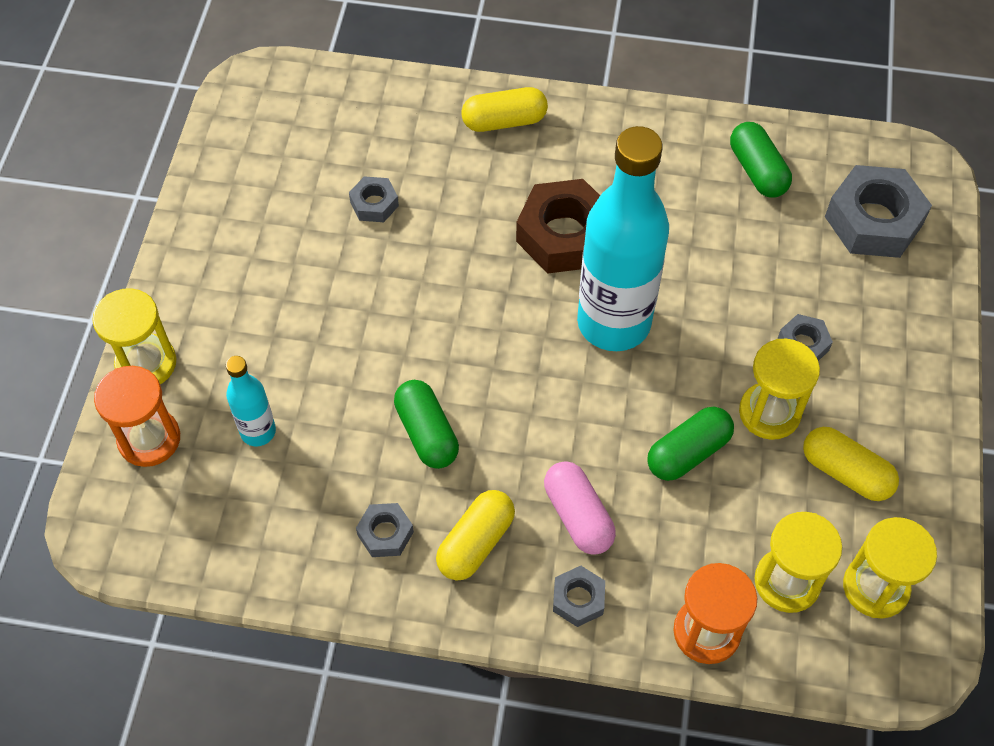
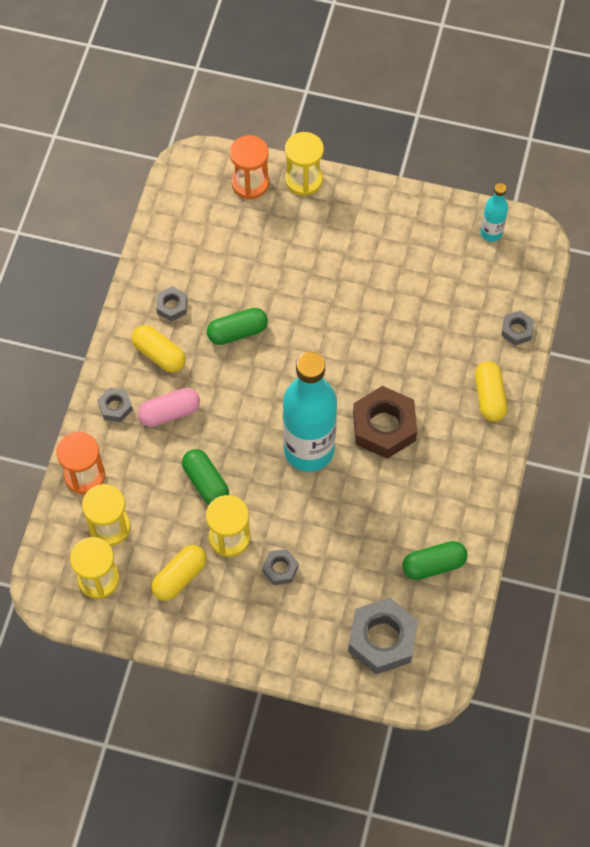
camera: 95 degrees right, 5 degrees up
turquoise bottle [226,356,276,446] -> turquoise bottle moved to [480,183,508,242]
grey nut [349,176,399,222] -> grey nut moved to [501,310,534,346]

